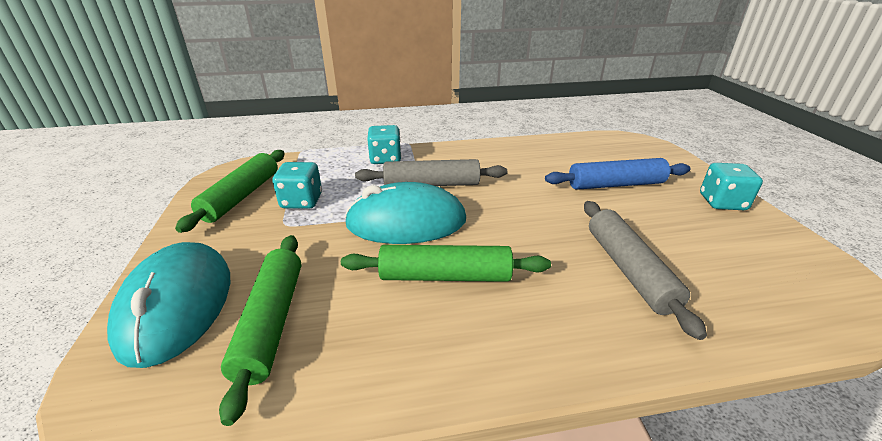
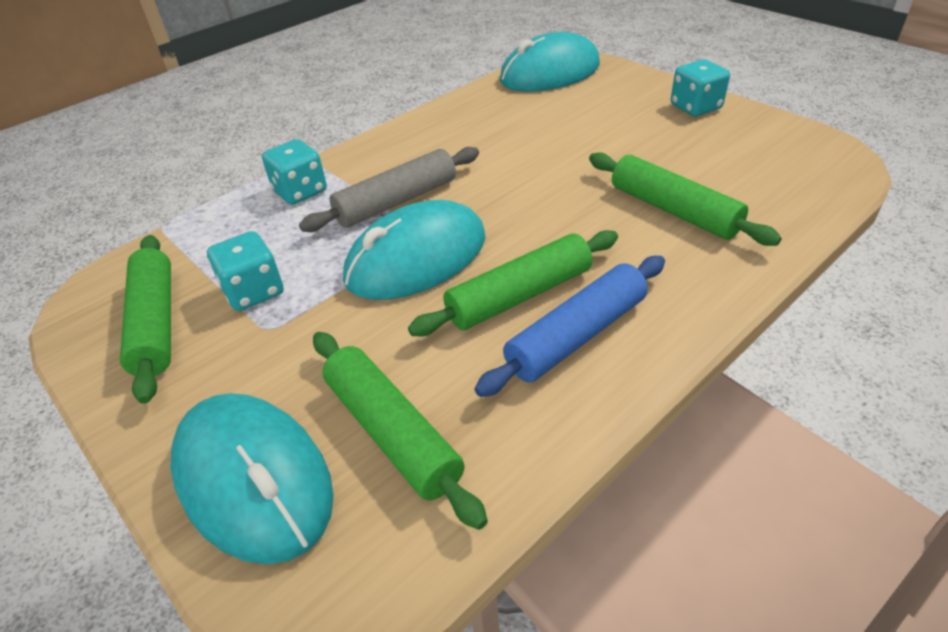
camera: 30 degrees left, 10 degrees up
blue rolling pin [545,158,691,190] -> blue rolling pin moved to [474,256,665,397]
grey rolling pin [584,201,707,340] -> green rolling pin [589,152,782,246]
none -> turquoise mouse [500,32,600,92]

